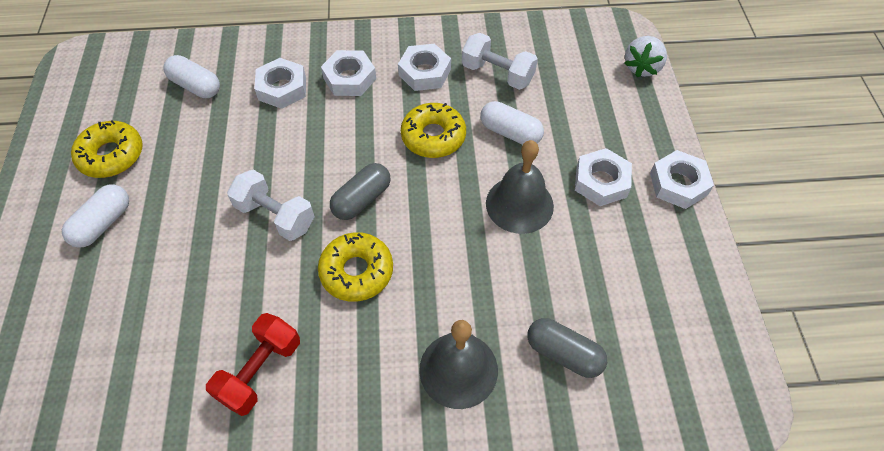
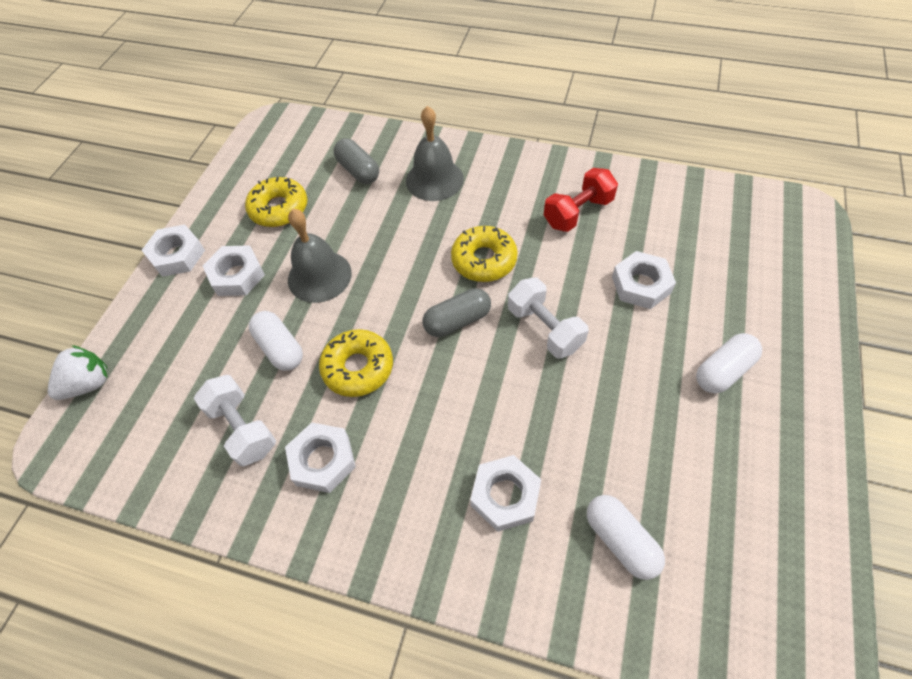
camera: 155 degrees left, 0 degrees up
yellow donut [71,120,143,178] -> yellow donut moved to [245,177,307,227]
white nut [321,50,376,96] -> white nut moved to [612,251,676,309]

